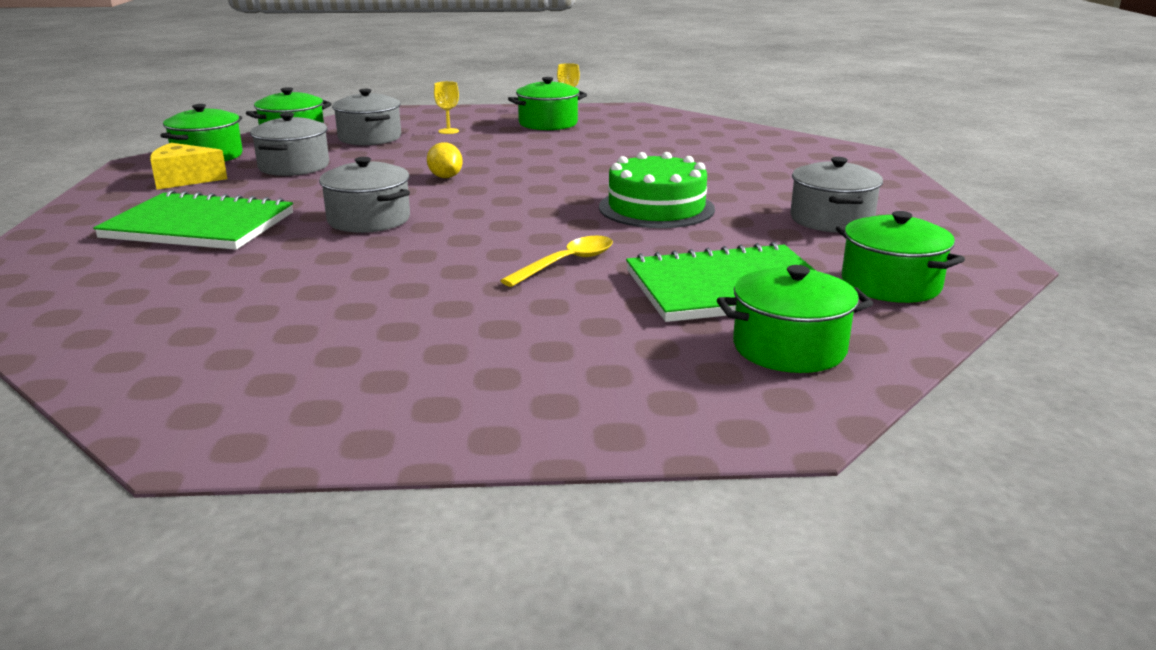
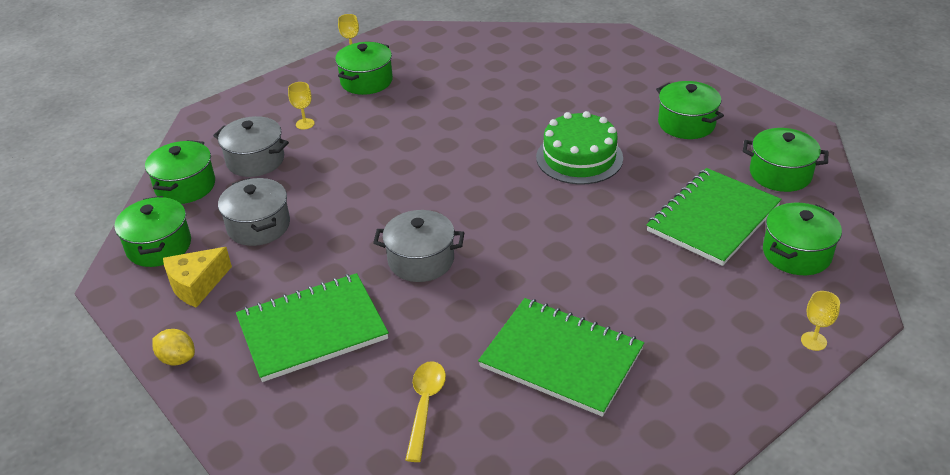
camera: 35 degrees left, 15 degrees up
yellow lemon [427,142,463,178] -> yellow lemon moved to [152,329,195,365]
yellow spoon [500,236,613,287] -> yellow spoon moved to [405,361,446,462]
grey pot [790,157,883,233] -> green pot [656,81,724,139]
none -> green notebook [478,298,644,417]
none -> yellow goblet [801,291,840,351]

